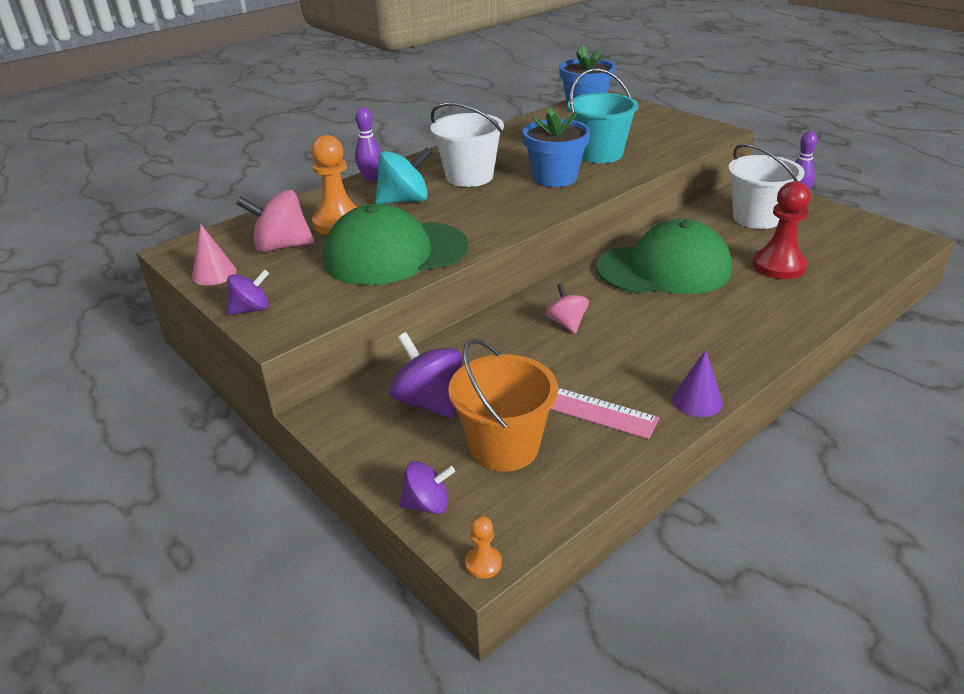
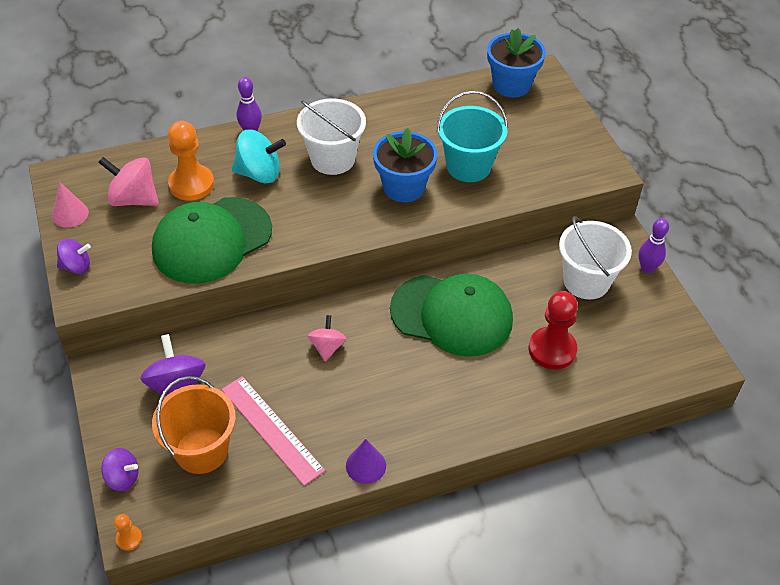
camera: 20 degrees right, 15 degrees up
green cap [323,204,468,285] -> green cap turned 45 degrees counterclockwise [152,197,272,284]

